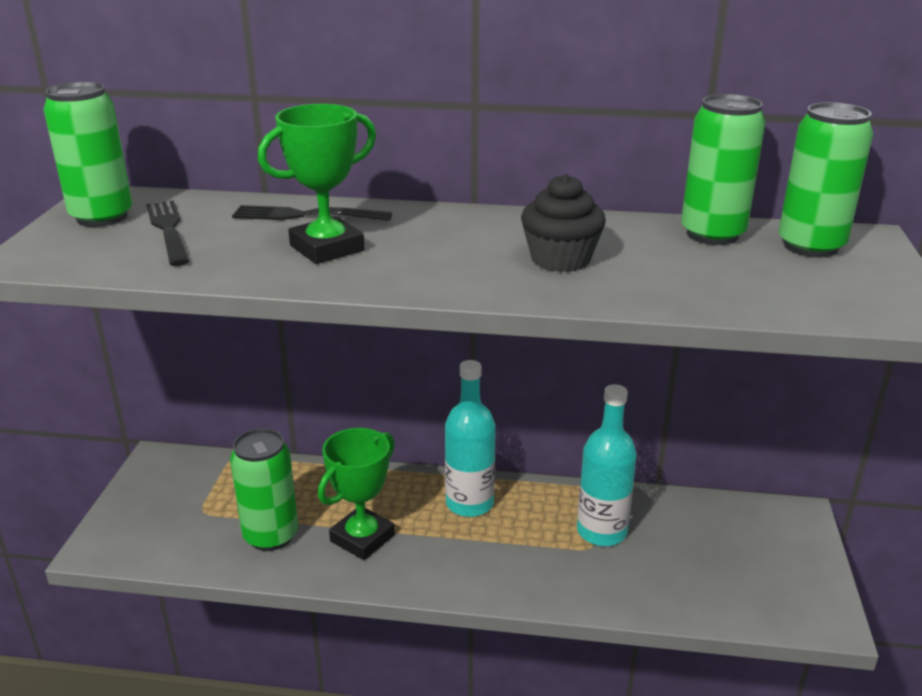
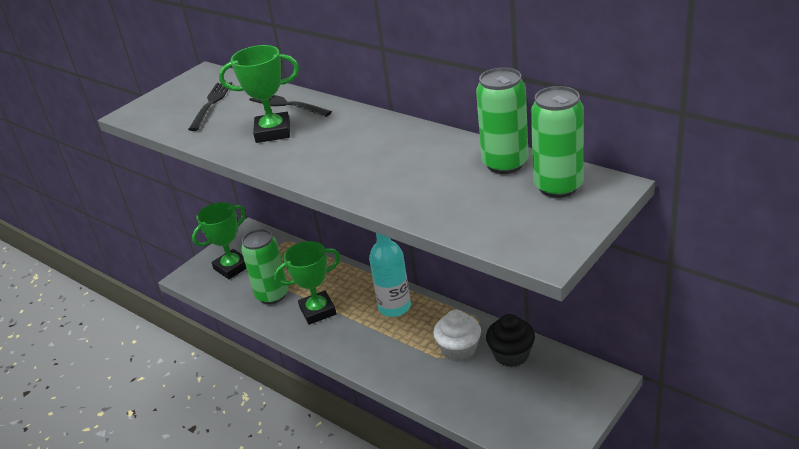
camera: 35 degrees right, 5 degrees up
green can [43,82,133,227] -> none
black cupcake [521,174,606,272] -> black cupcake moved to [486,314,535,367]
turquoise bottle [577,384,637,546] -> white cupcake [433,310,481,362]
none -> green trophy [192,202,247,279]

